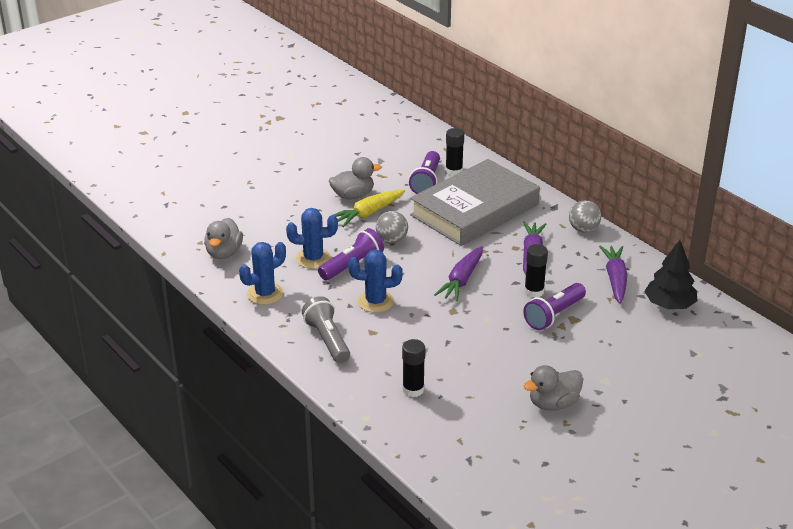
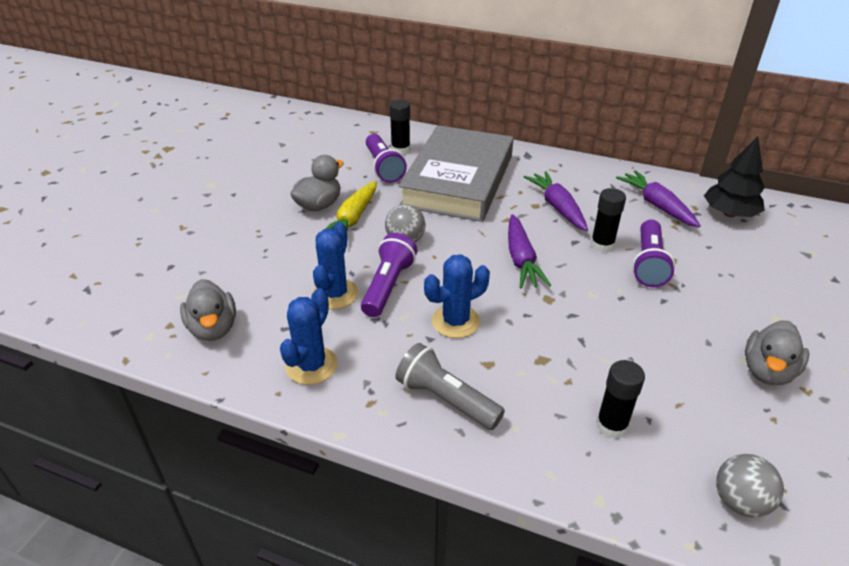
camera: 30 degrees left, 5 degrees up
blue cactus [286,208,338,269] -> blue cactus turned 45 degrees counterclockwise [312,222,358,309]
grey ball [569,200,601,233] -> grey ball moved to [716,454,784,518]

